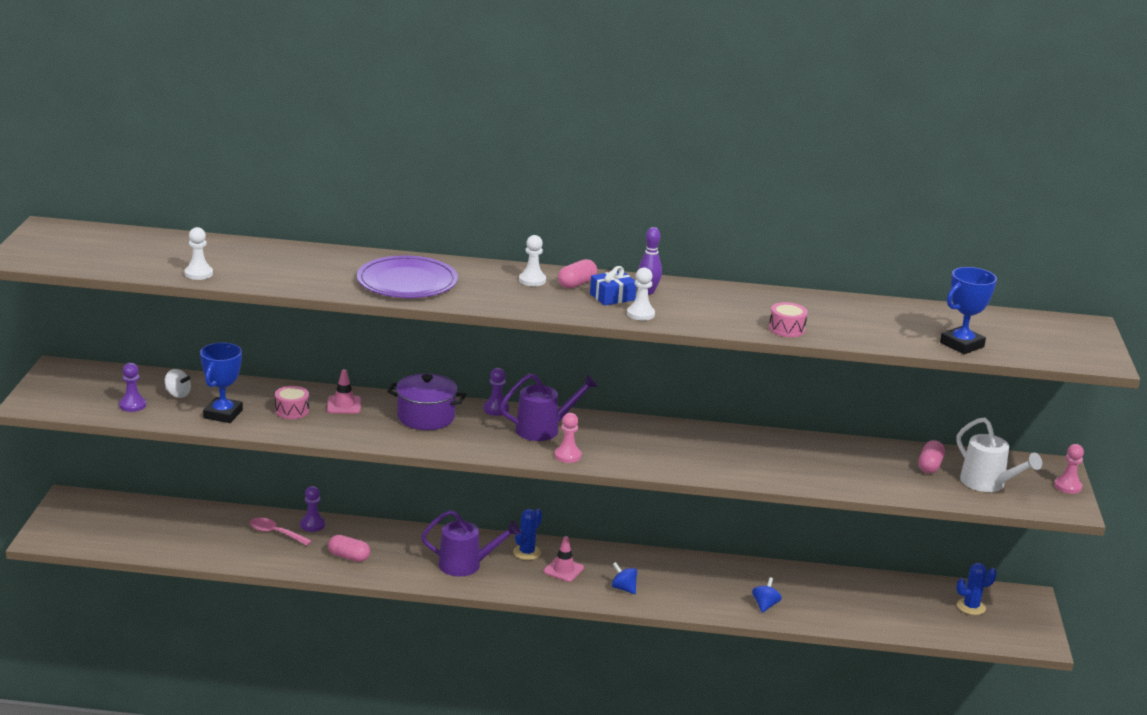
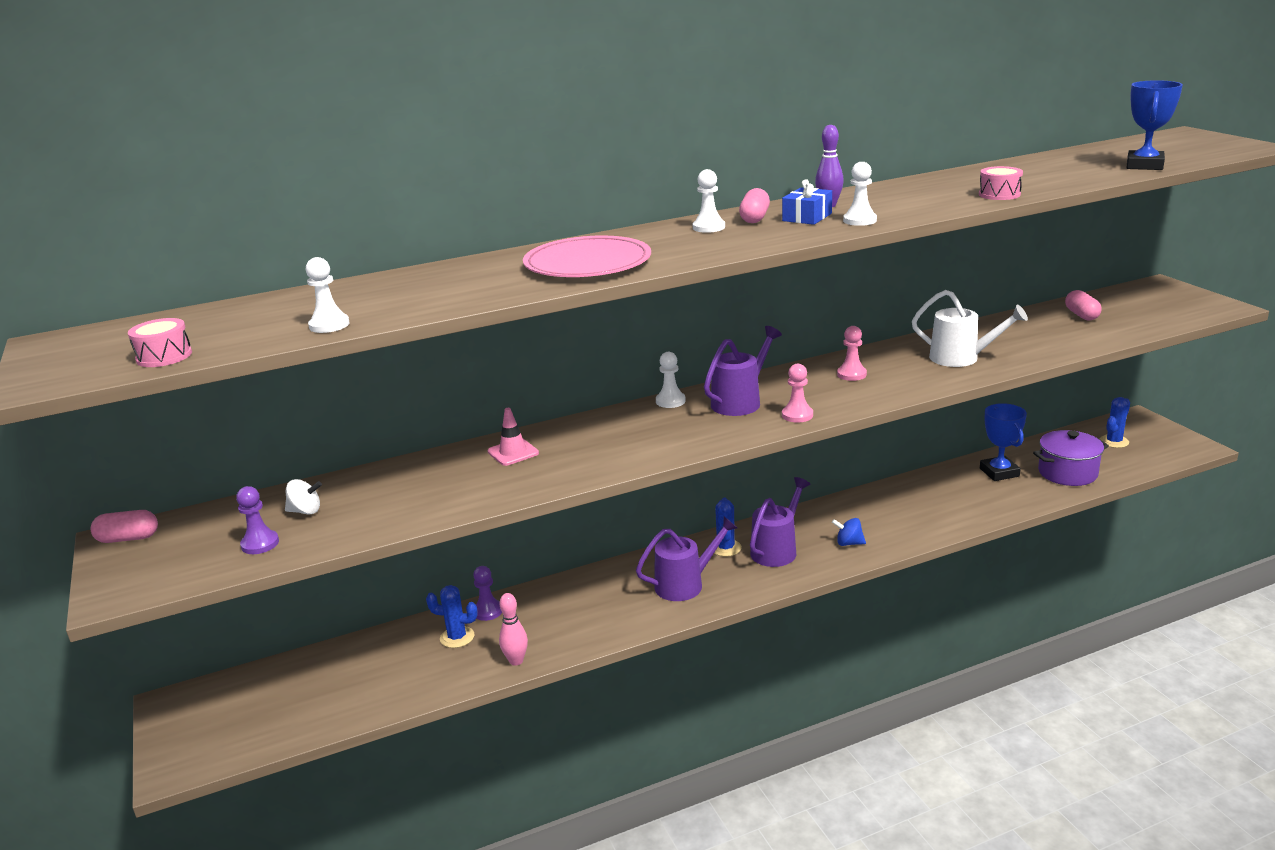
camera: 25 degrees left, 0 degrees up
blue trophy [200,342,243,423] -> blue trophy moved to [980,403,1027,481]
pink spoon [249,518,312,546] -> blue cactus [426,585,478,648]
pink drum [275,386,309,419] -> pink drum moved to [128,318,192,367]
pink capsule [328,535,370,562] -> pink capsule moved to [90,510,158,543]
purple plate [357,256,458,298] -> pink plate [523,235,651,277]
purple pot [387,374,466,430] -> purple pot moved to [1033,430,1109,486]
purple pawn [483,368,509,416] -> white pawn [656,352,686,408]
pink traffic cone [543,536,584,582] -> purple watering can [750,477,810,567]
blue spinning top [752,577,782,613] -> none
white watering can [956,418,1042,492] -> white watering can moved to [912,290,1028,367]
pink pawn [1054,444,1084,494] -> pink pawn moved to [837,326,867,381]
none -> pink bowling pin [499,593,528,666]

